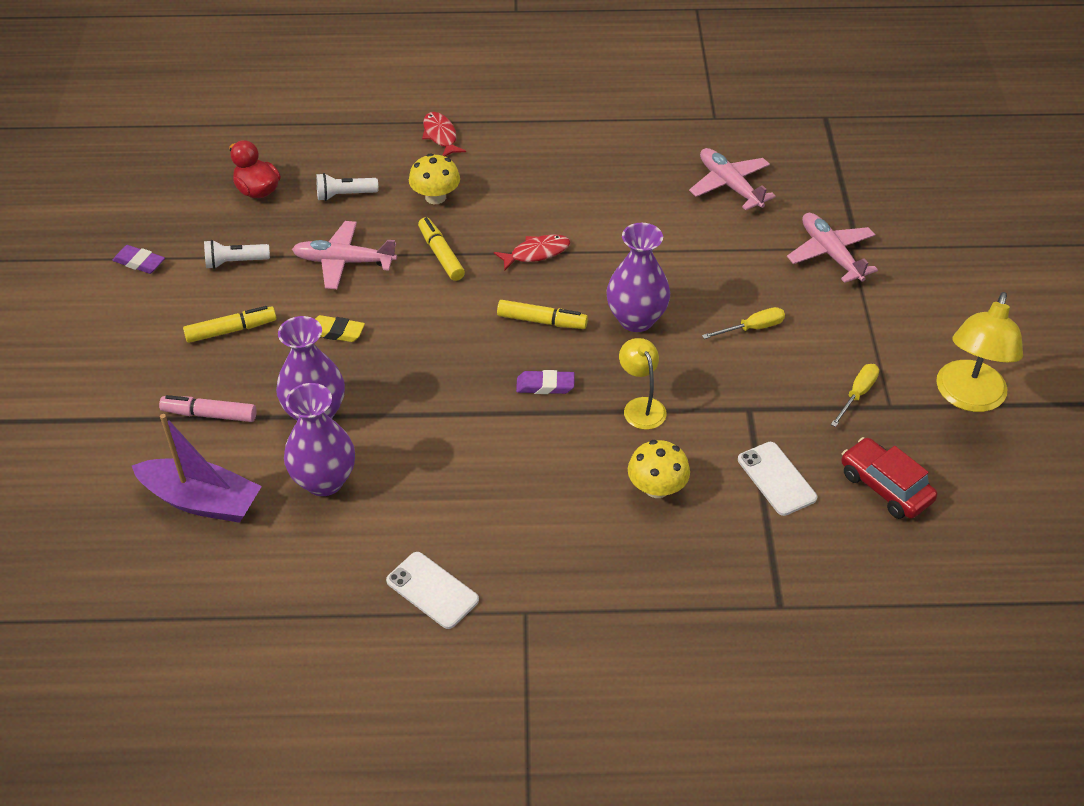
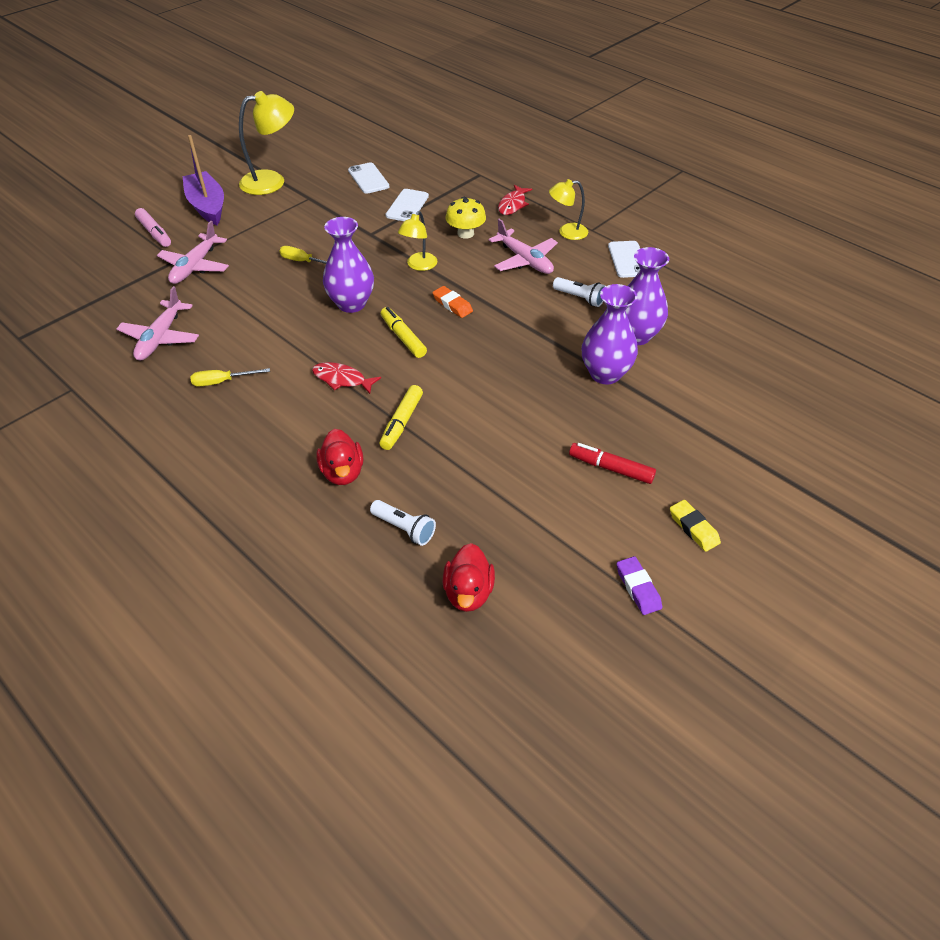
camera: 135 degrees left, 0 degrees up
purple boat [132,414,262,523] -> purple boat moved to [183,135,224,225]
pink marker [159,395,257,422] -> pink marker moved to [135,208,171,247]
yellow marker [183,306,276,343] -> red marker [569,443,656,484]
white flashlight [204,240,270,269] -> white flashlight moved to [553,277,606,307]
pink plane [292,221,397,289] -> pink plane moved to [489,219,558,274]
yellow eraser [315,315,365,342] -> yellow eraser moved to [670,500,721,552]
yellow mushroom [409,153,460,204] -> red duck [316,429,364,485]
red fish [422,112,466,156] -> red fish moved to [498,185,532,215]
purple eraser [516,370,575,394] -> orange eraser [432,286,473,318]
yellow screwdriver [831,364,879,427] -> yellow screwdriver moved to [190,368,270,387]
red car [841,437,937,519] -> white phone [348,162,389,194]
none -> yellow lamp [549,179,588,240]

